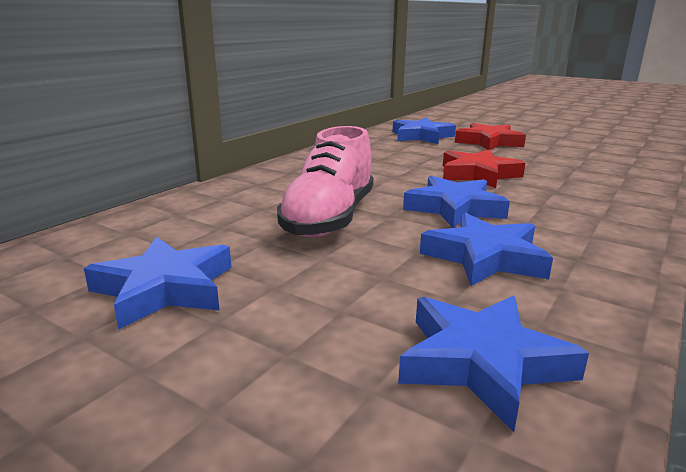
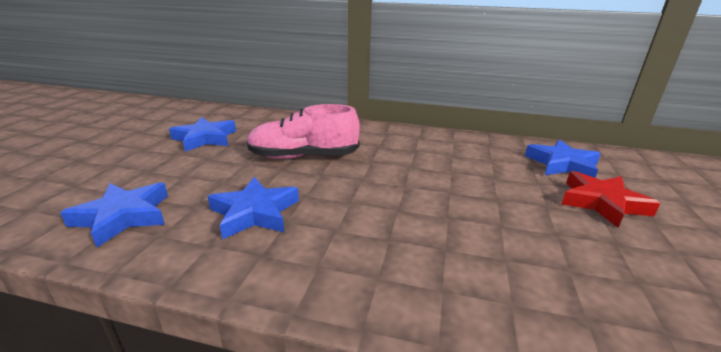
camera: 70 degrees right, 5 degrees up
blue star [403,176,510,228] -> none
red star [443,149,525,188] -> none

